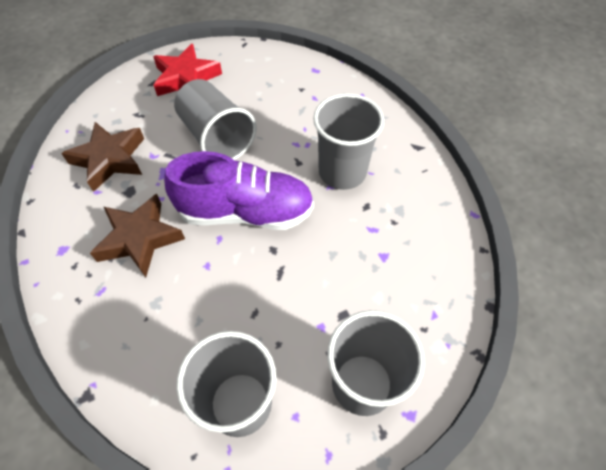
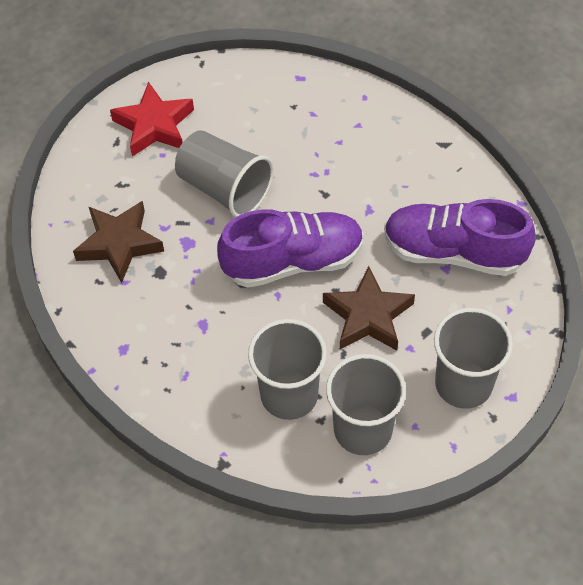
camera: 15 degrees left, 0 degrees up
brown star [90,194,185,277] -> brown star moved to [323,266,415,350]
grey cup [313,93,384,190] -> grey cup moved to [248,319,327,420]
none -> purple shoe [384,199,536,276]

